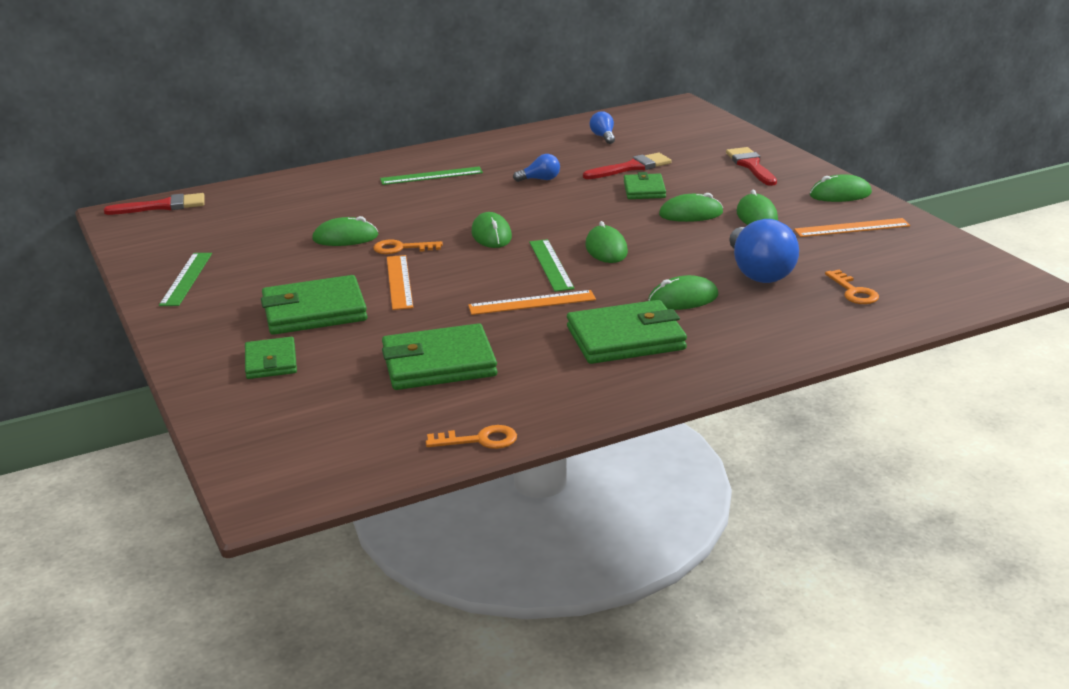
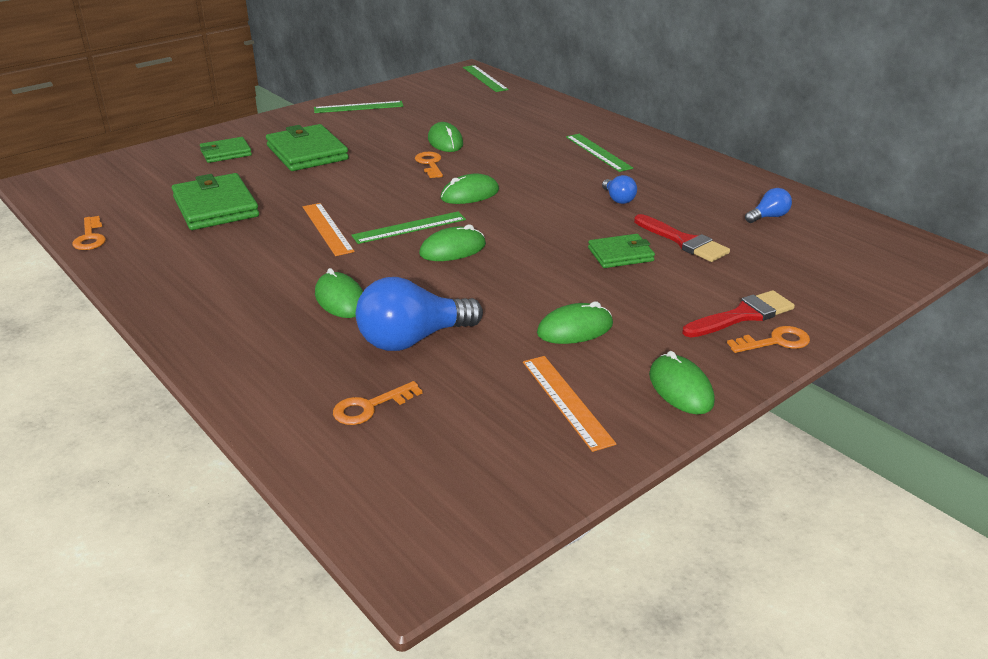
camera: 75 degrees right, 5 degrees up
red brush [104,193,205,215] -> green ruler [463,65,509,92]
orange ruler [387,255,413,310] -> none
green wallet [567,300,687,364] -> none
green mouse [659,193,723,222] -> none
none -> orange key [727,326,810,353]

